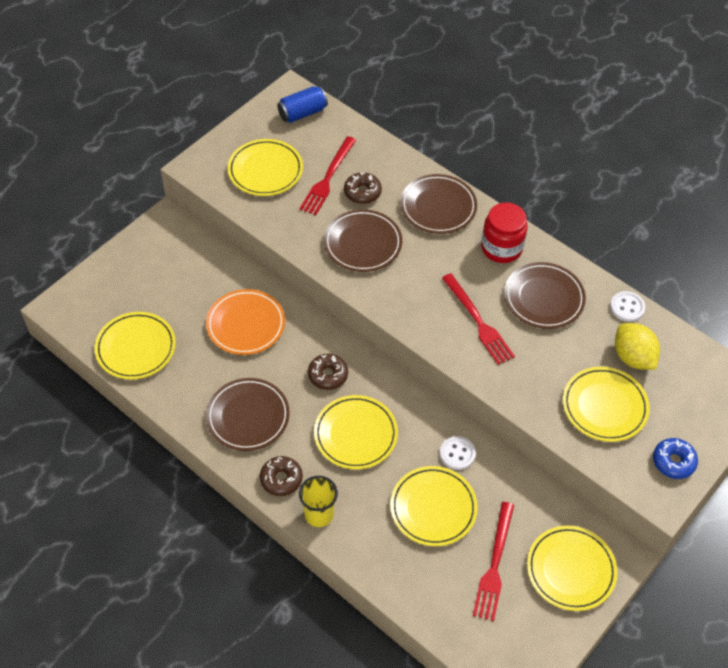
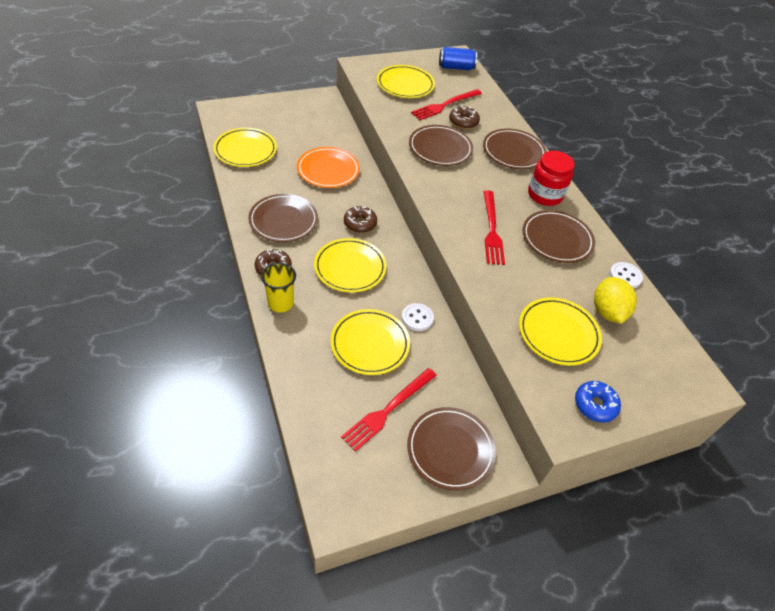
camera: 25 degrees right, 5 degrees down
yellow plate [527,526,618,611] -> brown plate [407,407,496,491]

